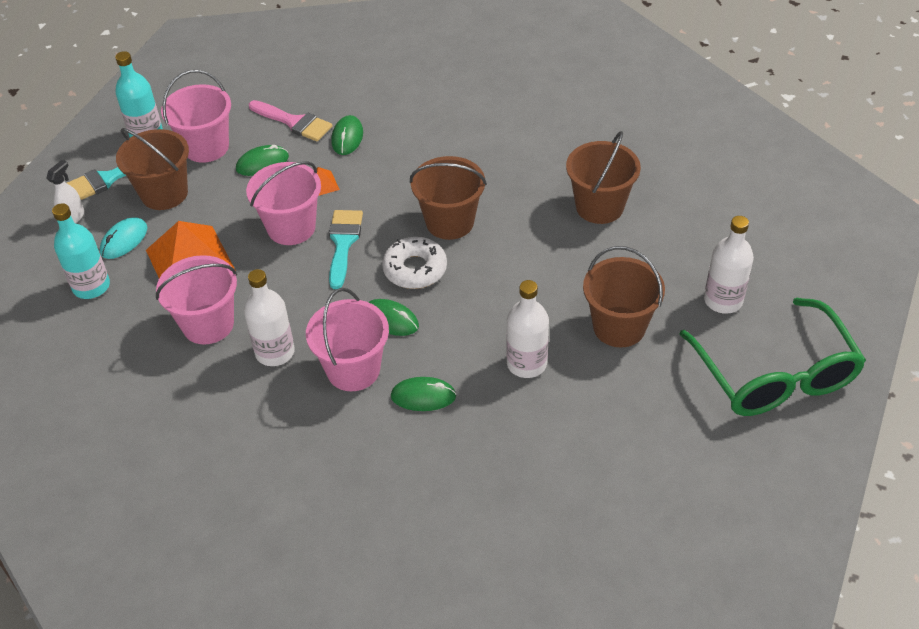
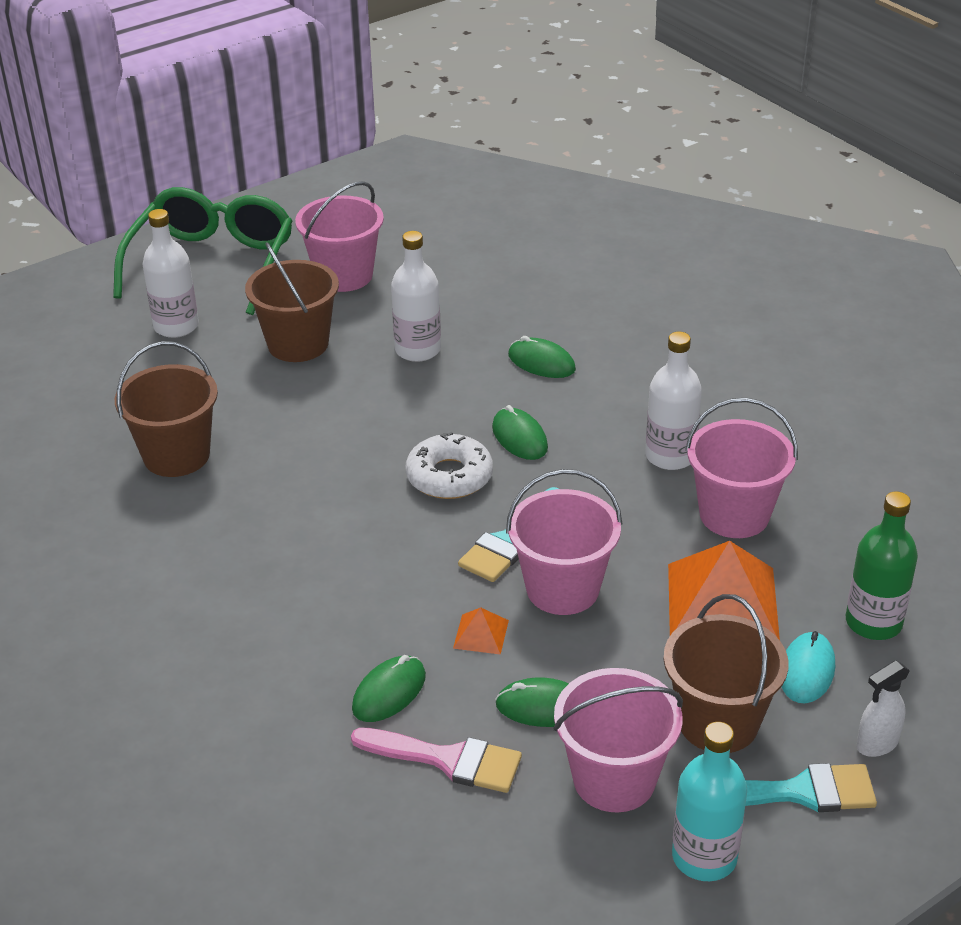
camera: 150 degrees left, 10 degrees down
turquoise bottle [52,203,110,299] -> green bottle [846,491,918,640]
turquoise mouse [100,217,147,259] -> turquoise mouse turned 45 degrees counterclockwise [782,631,835,703]
pink brush [249,100,332,142] -> pink brush turned 135 degrees clockwise [351,728,522,793]
pink bucket [306,288,389,391] -> pink bucket moved to [295,181,384,292]
brown bucket [410,156,487,240] -> none

